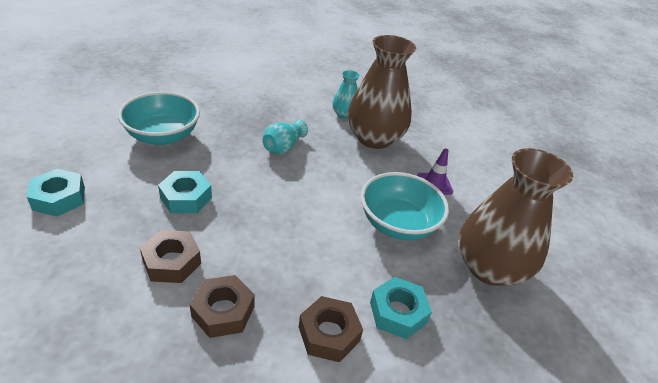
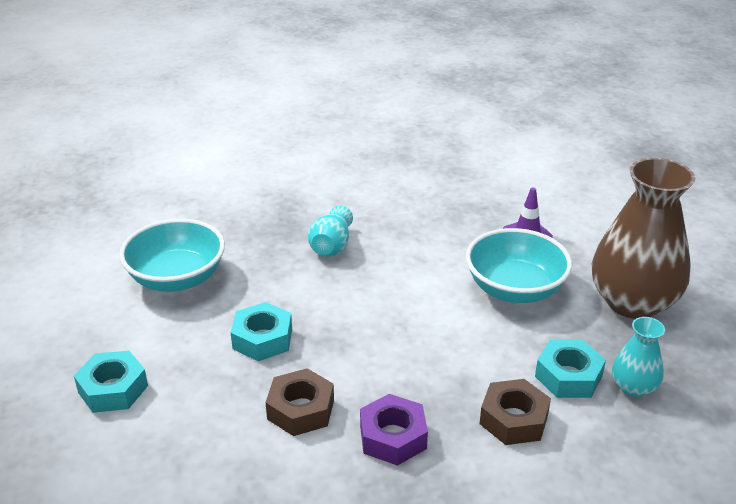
camera: 15 degrees left, 5 degrees down
brown nut [189,275,255,338] -> purple nut [360,394,428,466]
turquoise vase [332,70,360,119] -> turquoise vase moved to [612,317,665,397]
brown vase [348,35,416,149] -> none

